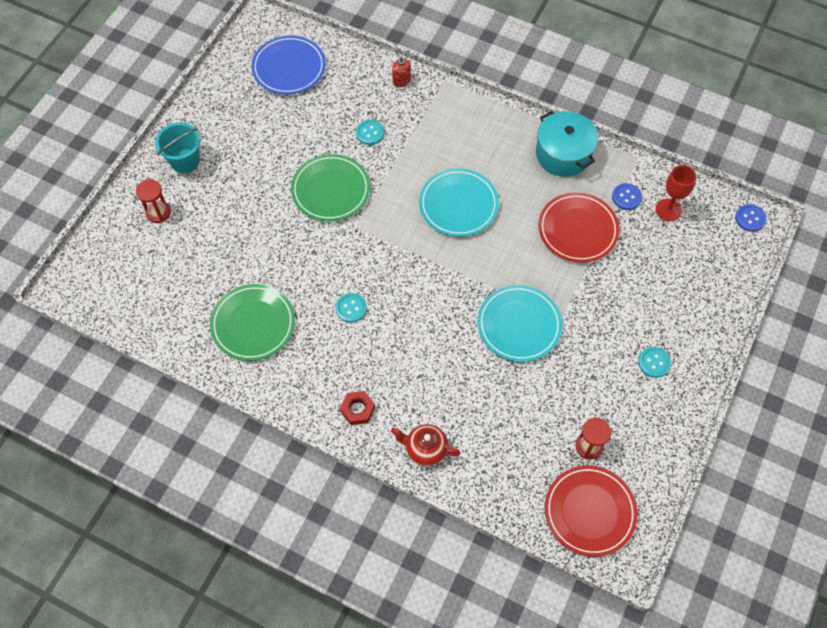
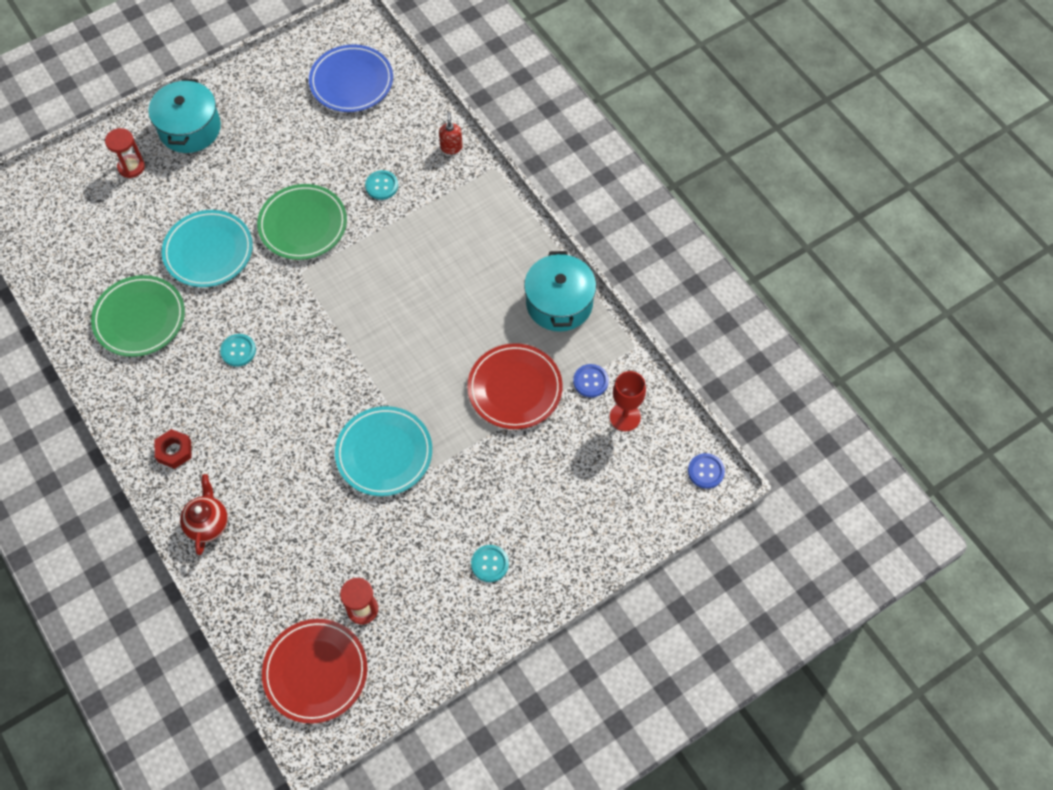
camera: 30 degrees right, 0 degrees up
turquoise bucket [155,122,200,173] -> turquoise pot [148,78,221,153]
red teapot [391,424,461,466] -> red teapot turned 45 degrees clockwise [180,474,228,555]
turquoise plate [419,168,499,237] -> turquoise plate moved to [162,210,253,287]

